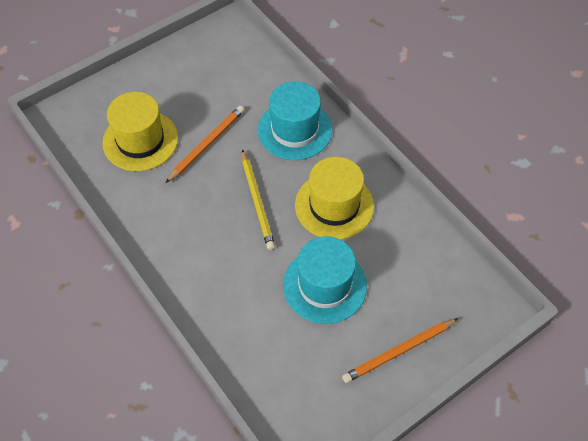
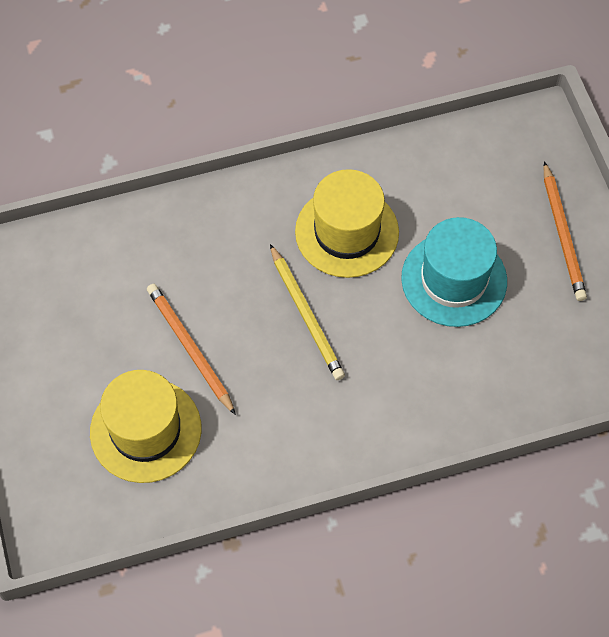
camera: 70 degrees left, 5 degrees up
yellow pencil [242,149,275,250] -> yellow pencil turned 60 degrees clockwise [270,244,345,380]
turquoise hat [258,81,332,160] -> none

